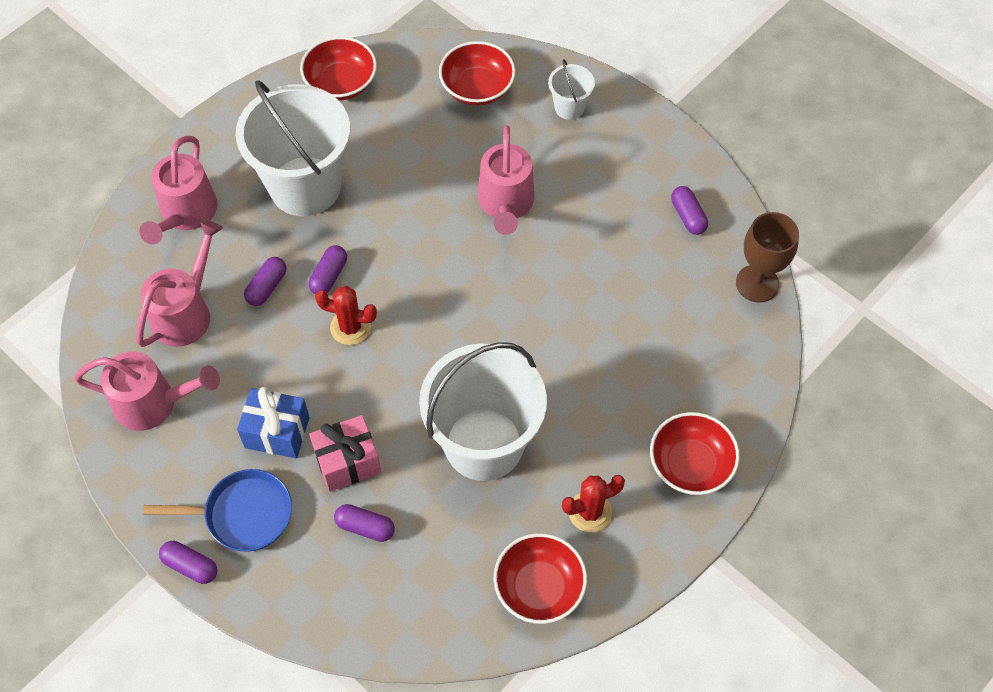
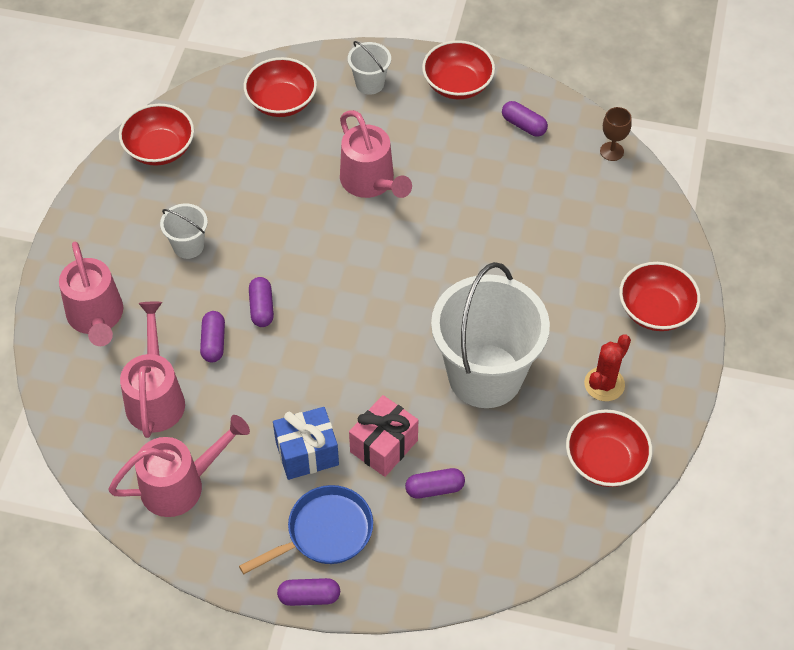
camera: 30 degrees left, 5 degrees down
white bucket [236,80,350,216] -> white bucket [160,203,208,259], size x0.44
red cactus [315,286,377,345] -> none
brown goblet [736,212,799,303] -> brown goblet [600,107,632,161], size x0.61
none -> red bowl [422,40,495,99]

